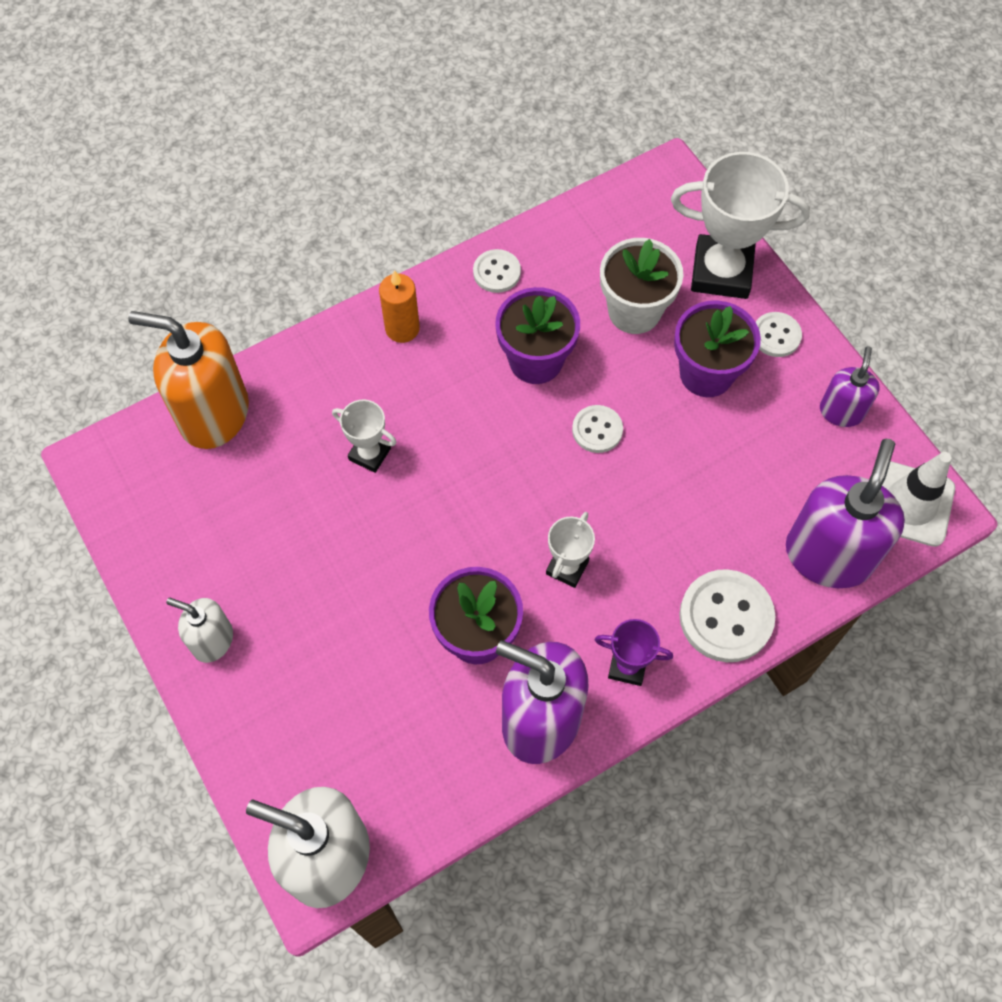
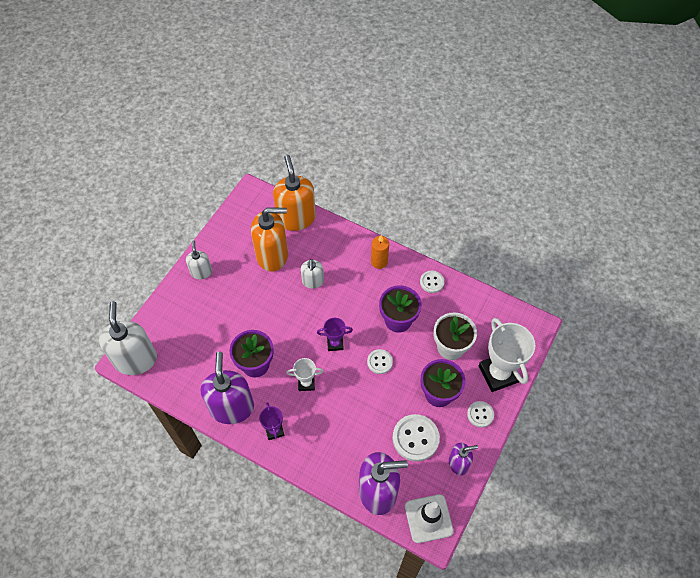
camera: 60 degrees right, 5 degrees down
white trophy [332,400,397,473] -> white soap dispenser [301,259,324,289]
white button [679,569,776,662] -> white button moved to [392,414,440,462]
none -> orange soap dispenser [251,207,288,272]
none -> purple trophy [317,318,353,351]

